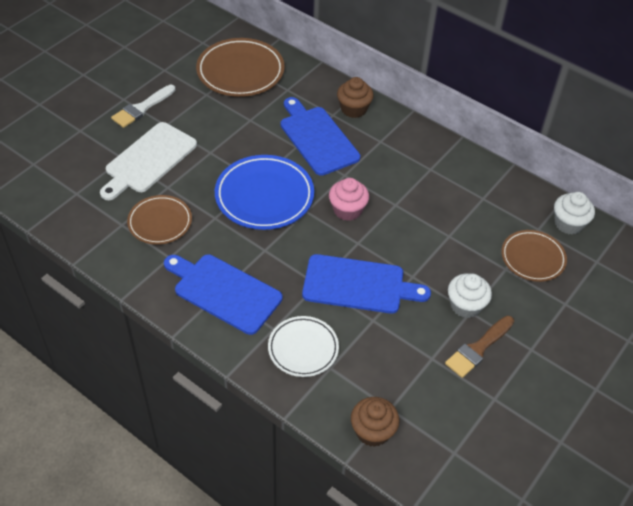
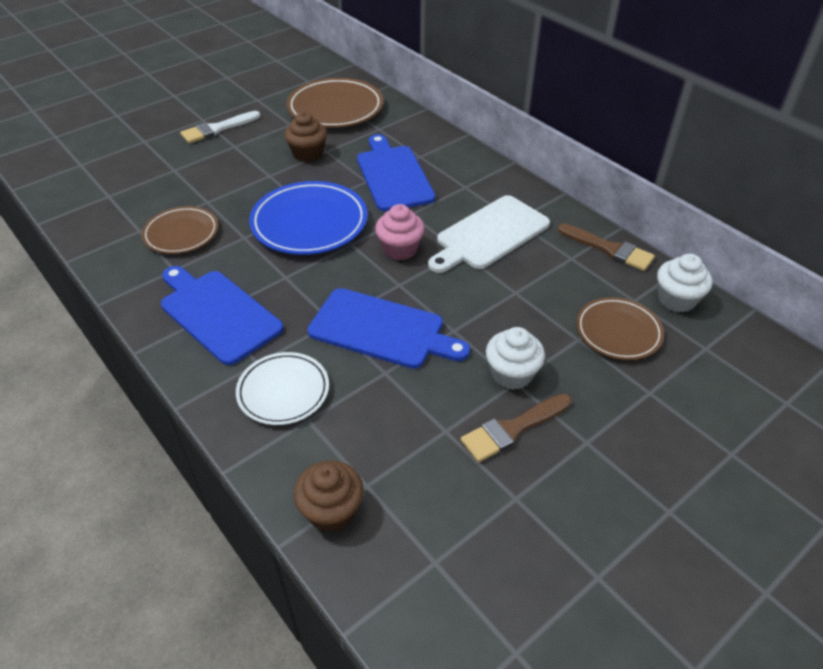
camera: 15 degrees right, 5 degrees down
white cutting board [100,122,197,200] -> white cutting board moved to [428,195,550,273]
brown cupcake [337,77,374,118] -> brown cupcake moved to [284,112,327,162]
none -> brown brush [557,224,655,271]

